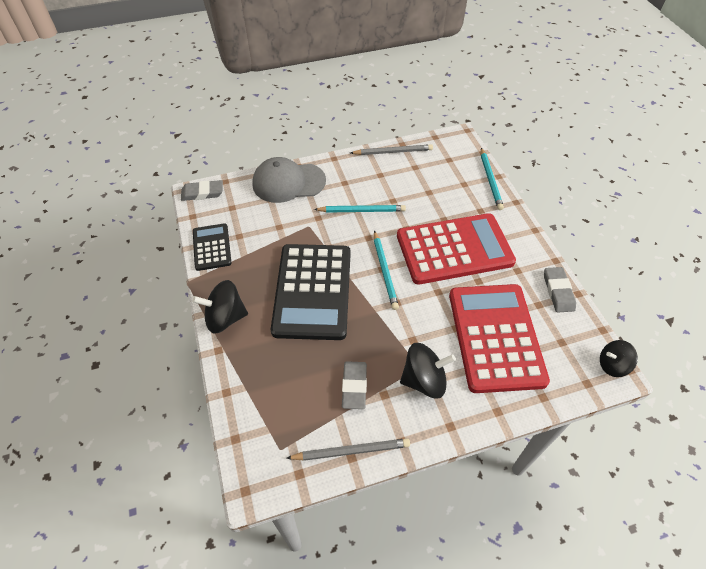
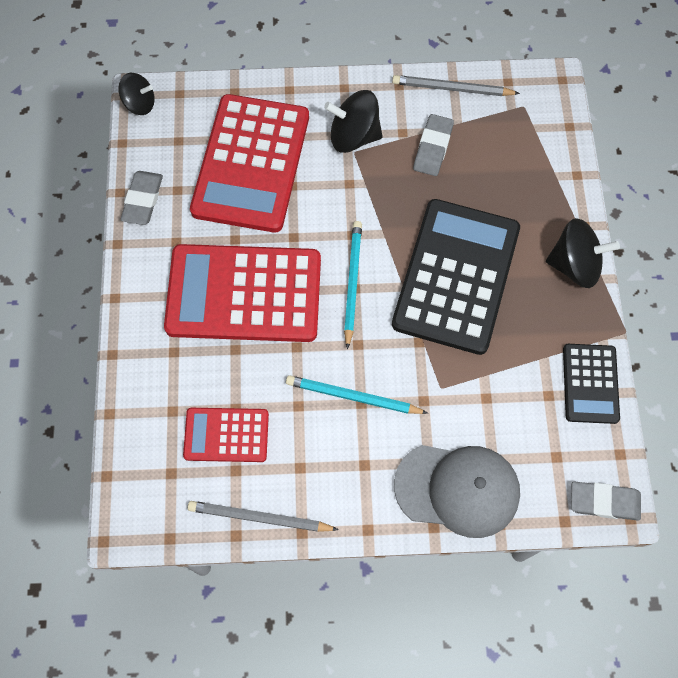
camera: 165 degrees left, 15 degrees up
turquoise pencil [481,148,504,210] -> none
none -> red calculator [183,408,269,462]

